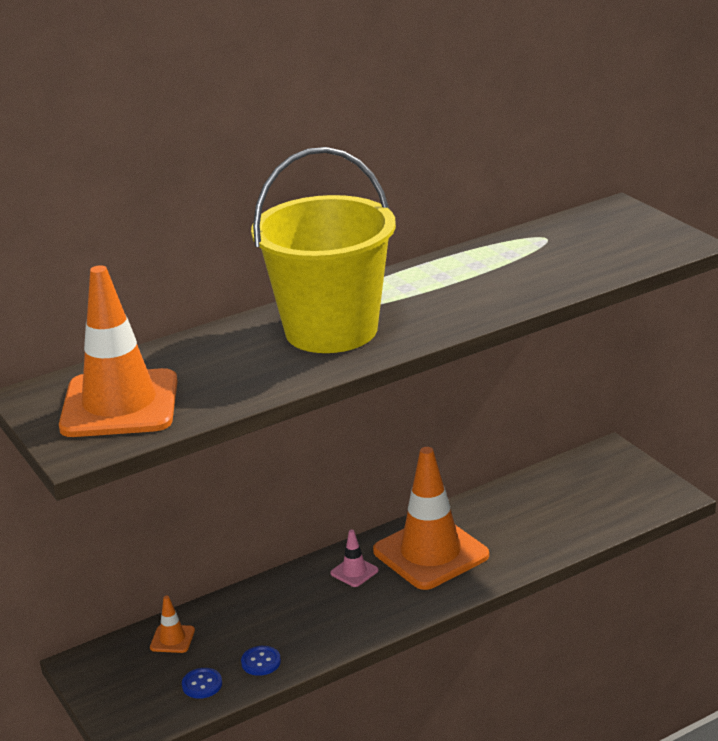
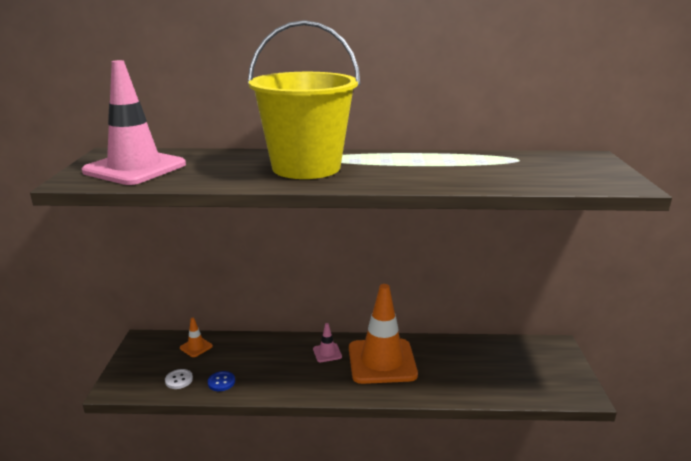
camera: 30 degrees right, 5 degrees down
orange traffic cone [59,265,178,437] -> pink traffic cone [81,60,186,185]
blue button [182,668,222,699] -> white button [165,369,193,389]

